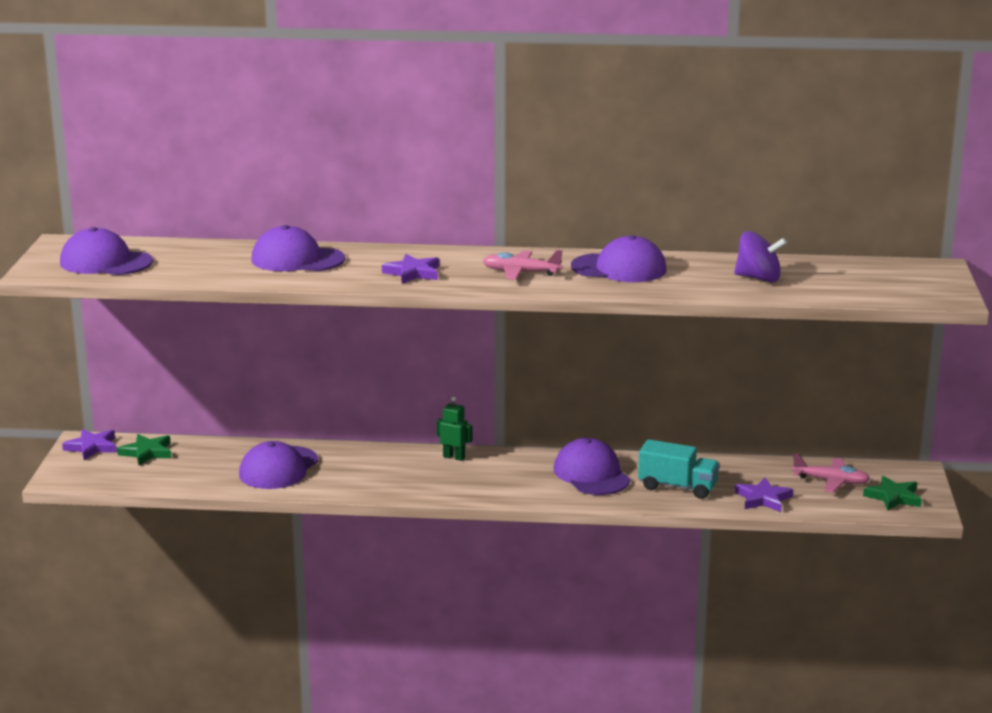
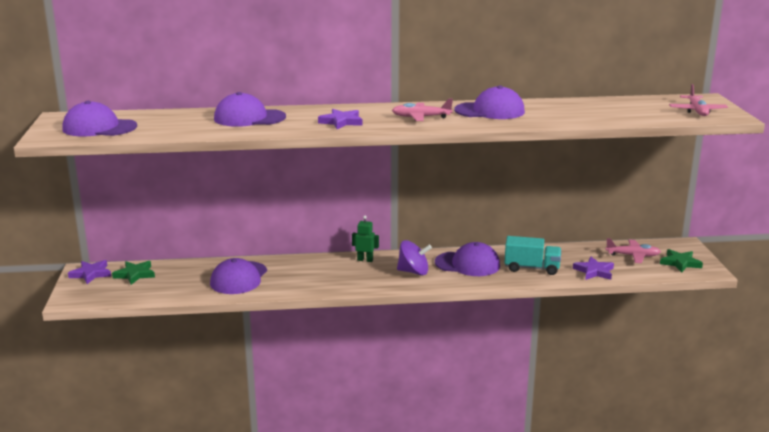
camera: 10 degrees left, 0 degrees up
purple cap [554,438,631,495] -> purple cap turned 135 degrees clockwise [435,242,500,276]
purple spinning top [734,231,787,283] -> purple spinning top moved to [397,240,432,275]
none -> pink plane [669,84,728,116]

